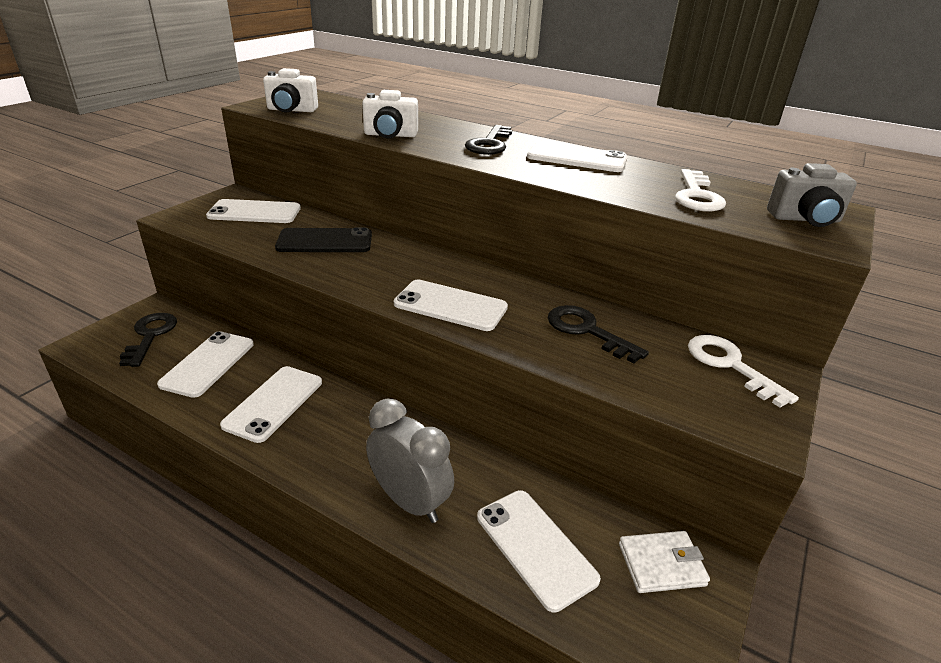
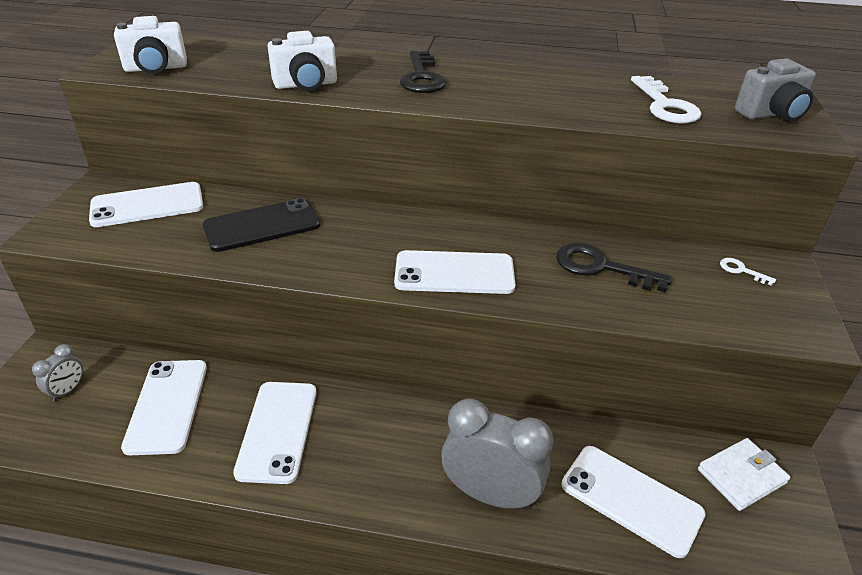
camera: 20 degrees left, 5 degrees up
black key [119,313,177,367] -> grey clock [32,344,83,402]
white phone [527,141,628,172] -> none
white key [688,335,799,408] -> white key [720,258,776,286], size x0.47

